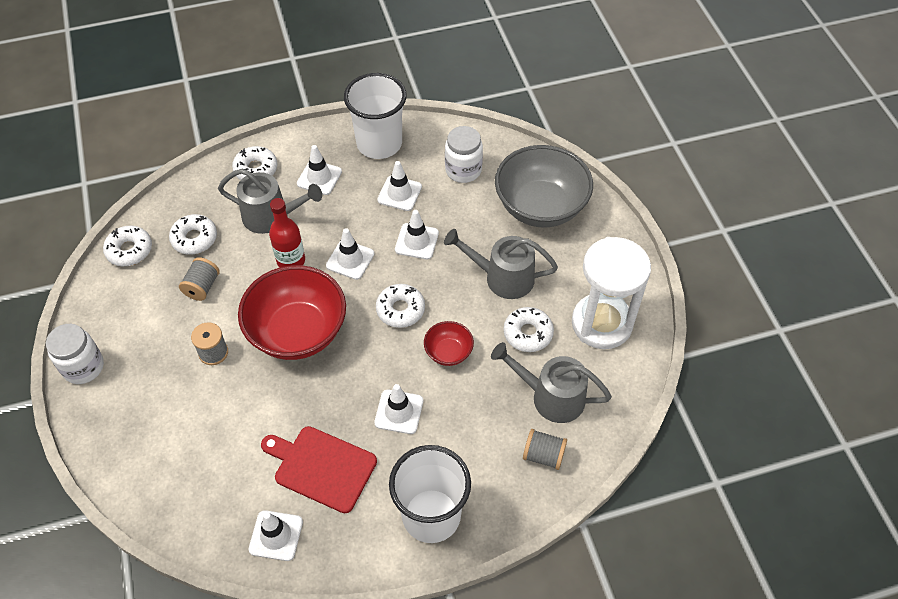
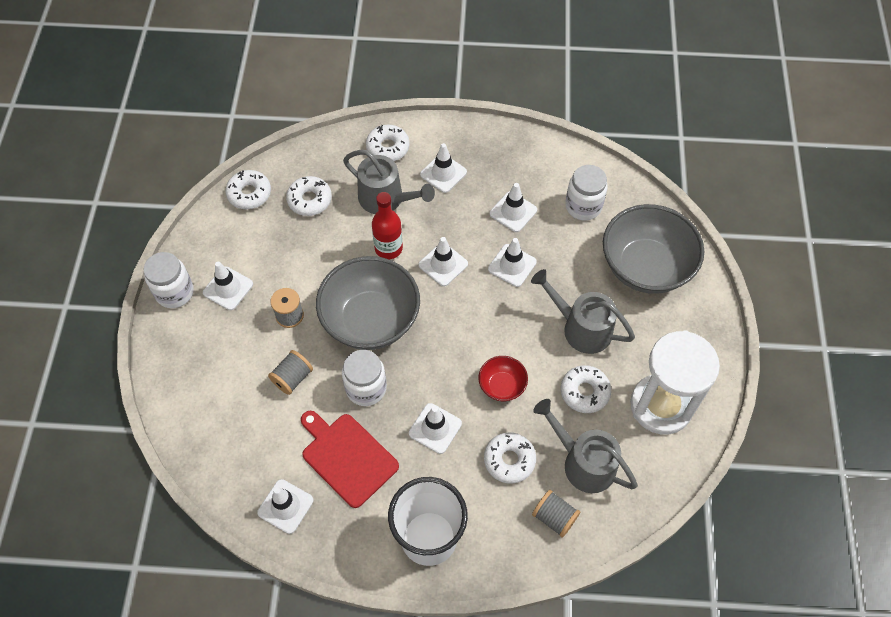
camera: 20 degrees right, 5 degrees up
grey spool [179,257,220,301] -> grey spool moved to [268,350,313,395]
red bowl [238,265,346,360] -> grey bowl [316,256,420,350]
white cup [344,73,407,159] -> none
white donut [376,284,425,328] -> white donut moved to [484,432,536,484]
none -> white traffic cone [203,262,253,310]
none -> white jar [342,350,387,406]

